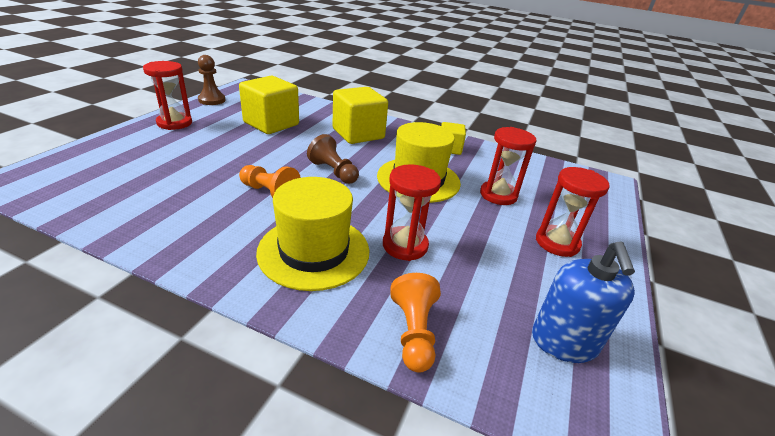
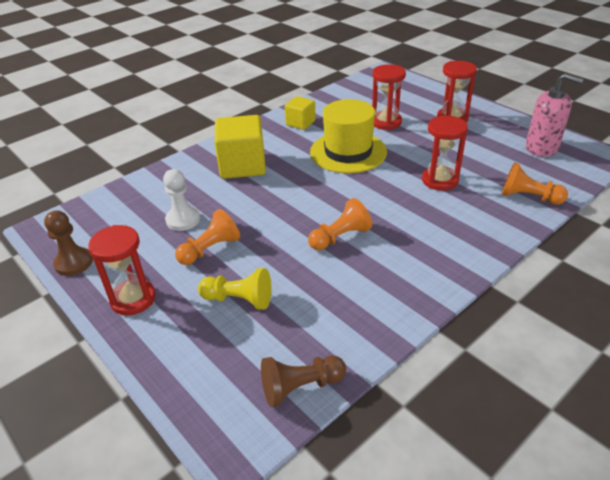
camera: 60 degrees left, 5 degrees up
yellow cube [239,76,299,134] -> white pawn [163,169,200,231]
yellow hat [256,177,370,291] -> none
brown pawn [307,134,359,184] -> brown pawn moved to [261,355,346,407]
blue soap dispenser [532,241,635,363] -> pink soap dispenser [526,73,584,157]
none -> orange pawn [175,209,240,265]
none -> yellow pawn [198,268,271,310]

